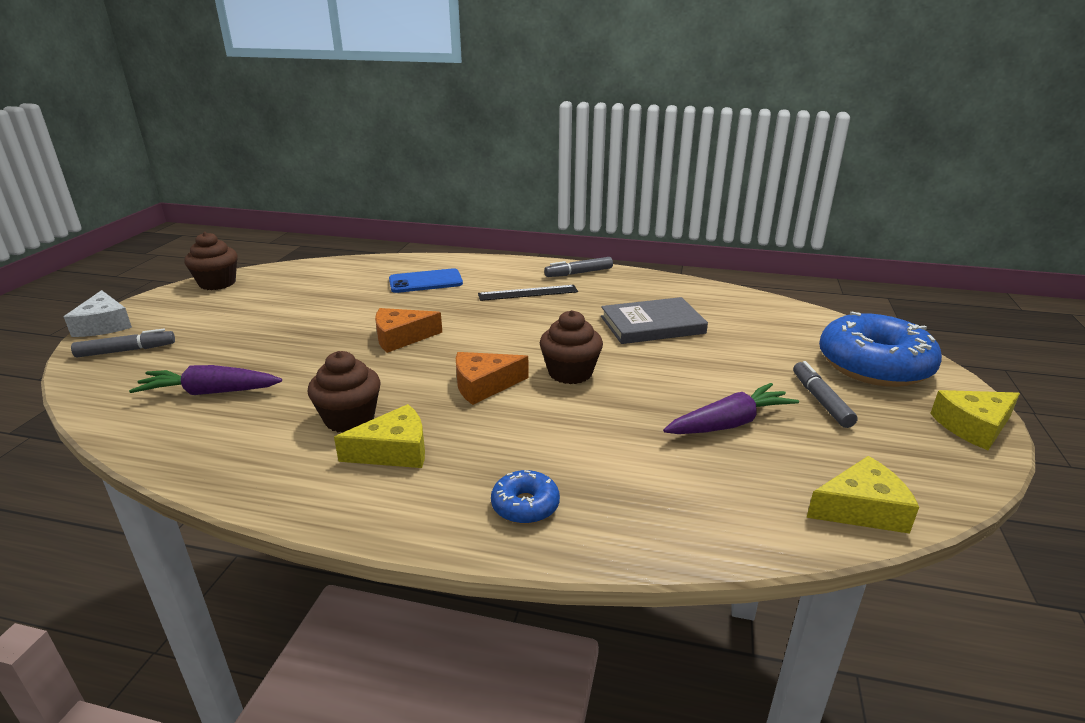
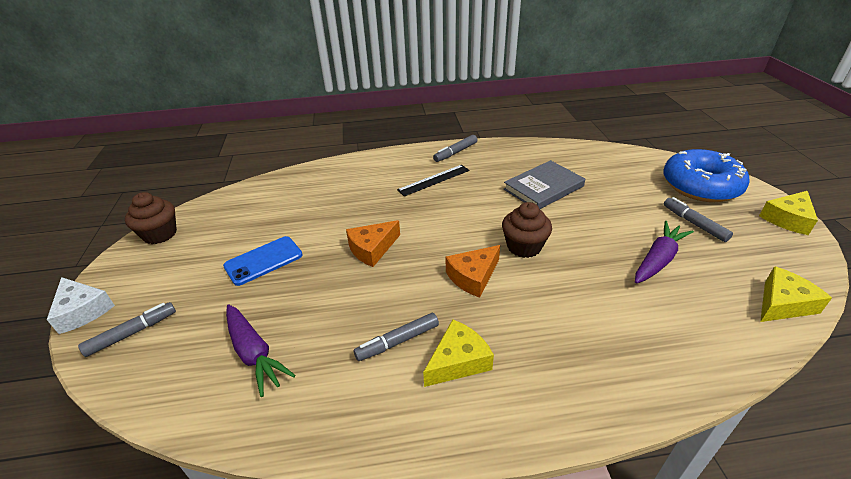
camera: 20 degrees left, 10 degrees up
purple carrot [129,365,282,395] -> purple carrot turned 105 degrees counterclockwise [226,305,295,397]
brown cupcake [307,351,381,432] -> grey marker [353,313,439,361]
blue phone [389,268,463,293] -> blue phone moved to [223,236,303,286]
blue donut [491,470,560,524] -> none

